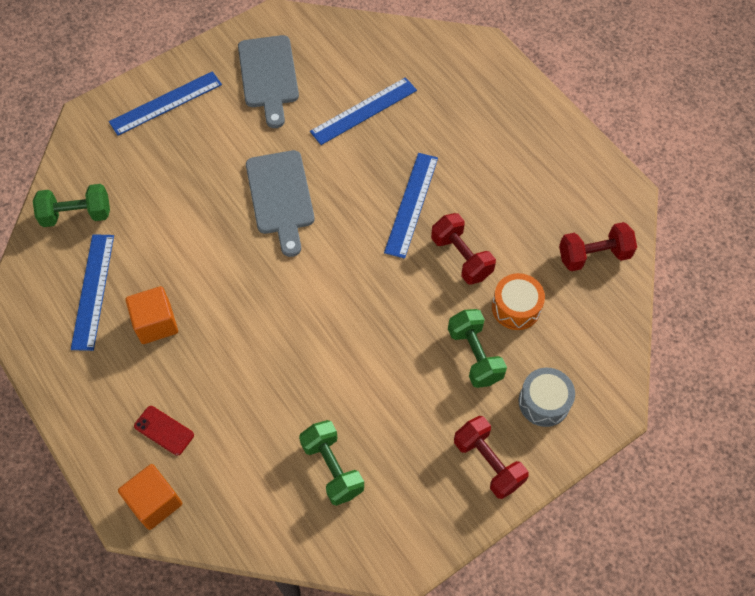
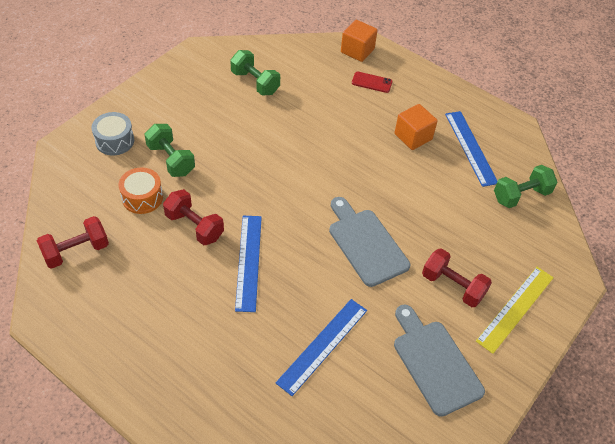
camera: 160 degrees right, 10 degrees down
blue ruler [109,71,222,136] -> yellow ruler [476,267,554,354]
red dumbbell [454,416,529,499] -> red dumbbell moved to [422,248,492,307]

